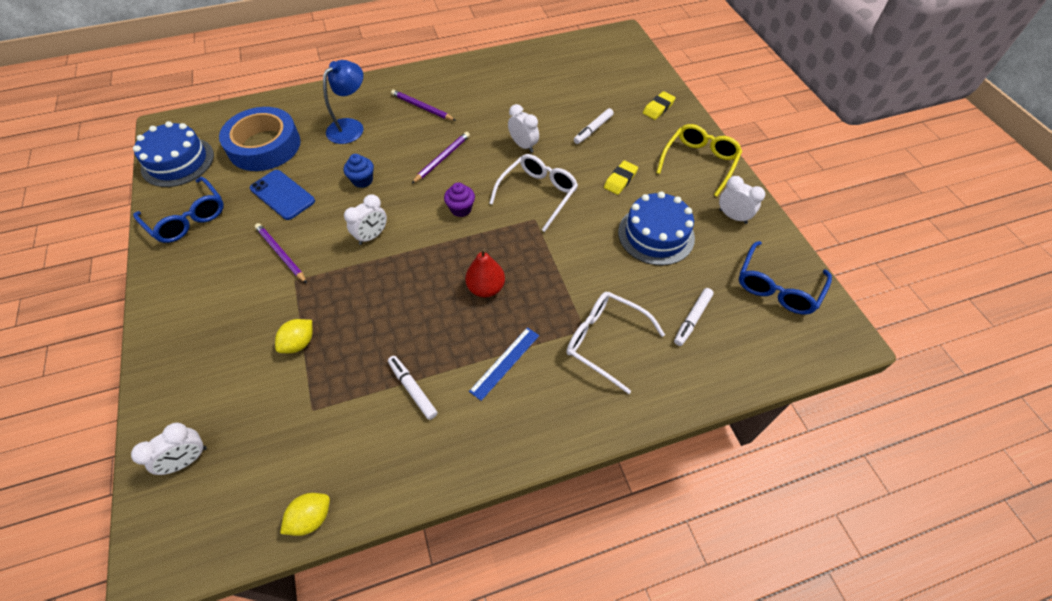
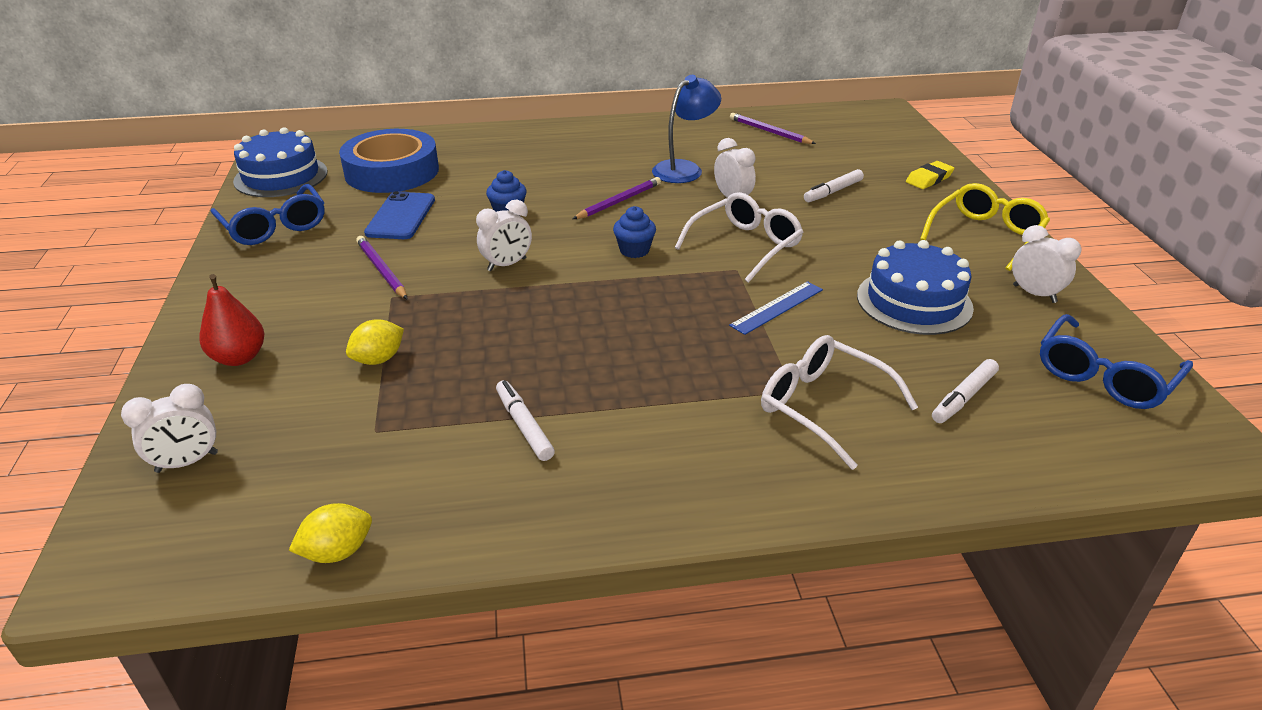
camera: 10 degrees right, 20 degrees down
blue phone [250,170,315,220] -> blue phone turned 45 degrees clockwise [364,191,435,239]
blue lamp [323,60,363,144] -> blue lamp moved to [652,75,721,183]
purple pencil [391,89,456,121] -> purple pencil moved to [730,113,816,144]
purple cupcake [444,183,475,217] -> blue cupcake [613,206,656,258]
red pear [465,248,505,297] -> red pear moved to [199,274,265,366]
blue ruler [469,327,539,401] -> blue ruler moved to [729,281,823,335]
yellow eraser [604,161,638,195] -> none

